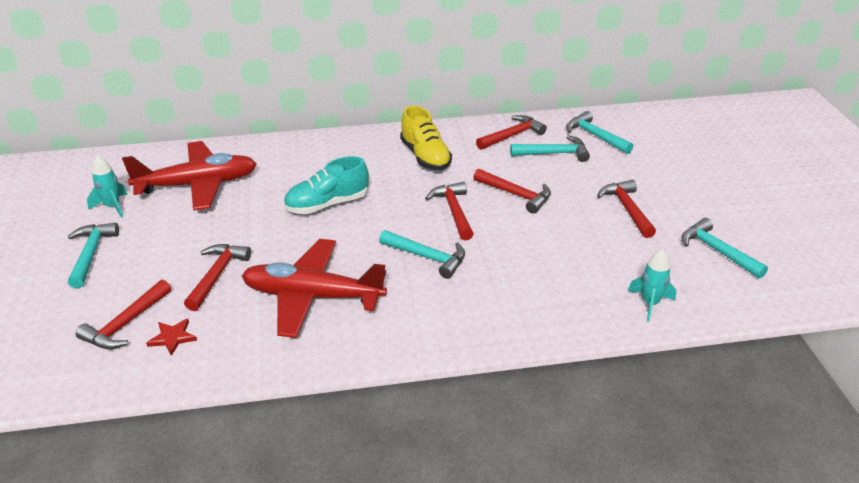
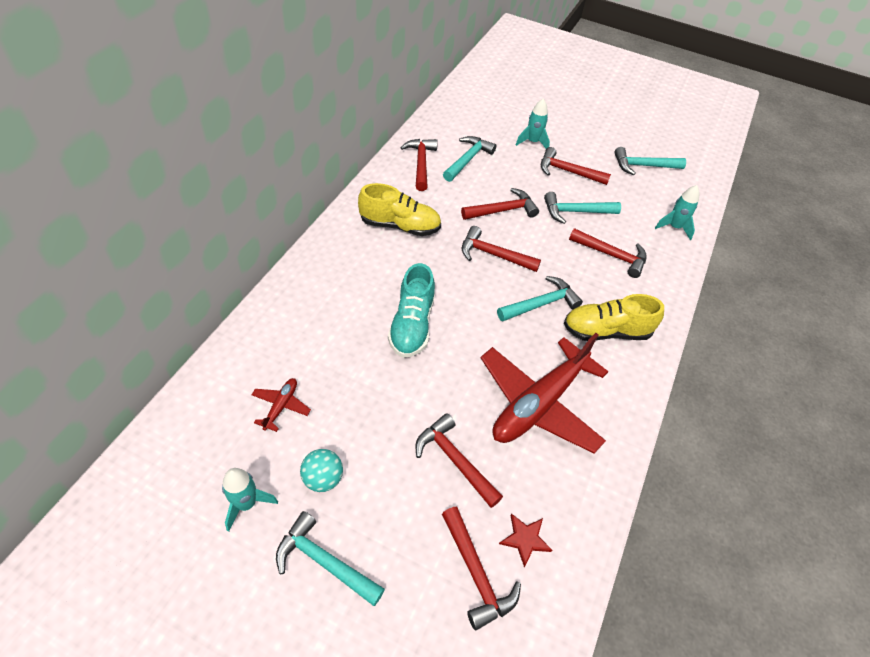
camera: 60 degrees left, 15 degrees up
red plane [122,141,257,211] -> red plane [252,378,311,432], size x0.41
turquoise hammer [566,111,634,154] -> turquoise hammer moved to [544,192,621,224]
none -> turquoise ball [300,449,343,492]
none -> turquoise rocket [516,99,550,149]
none -> yellow shoe [564,294,664,341]
none -> red hammer [569,228,647,278]

